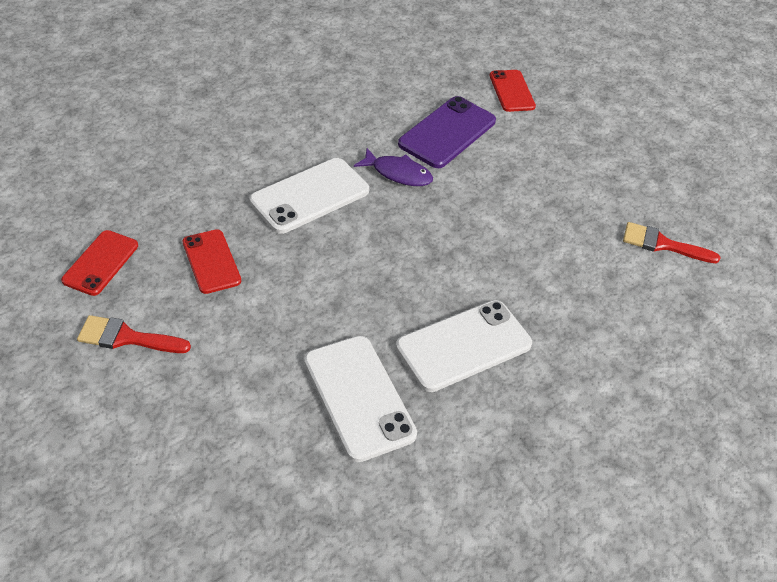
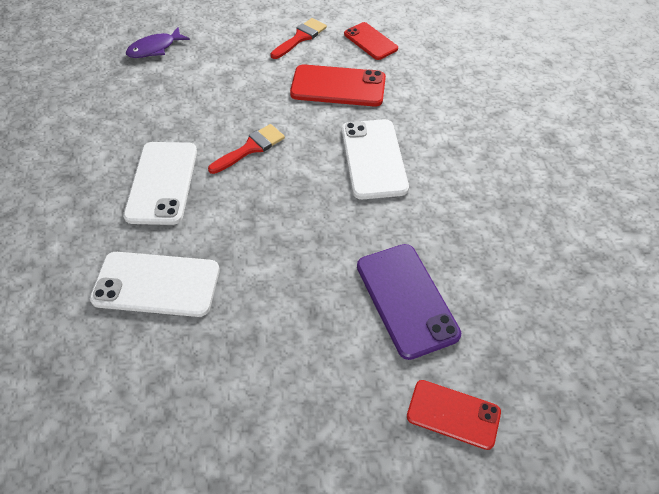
camera: 125 degrees right, 5 degrees up
red phone [182,229,241,294] -> red phone [290,64,386,107], size x1.56
white phone [304,336,417,462] -> white phone moved to [90,252,220,317]
purple fish [354,148,433,186] -> purple fish moved to [126,27,190,58]
red brush [623,222,720,263] -> red brush moved to [208,124,285,174]

